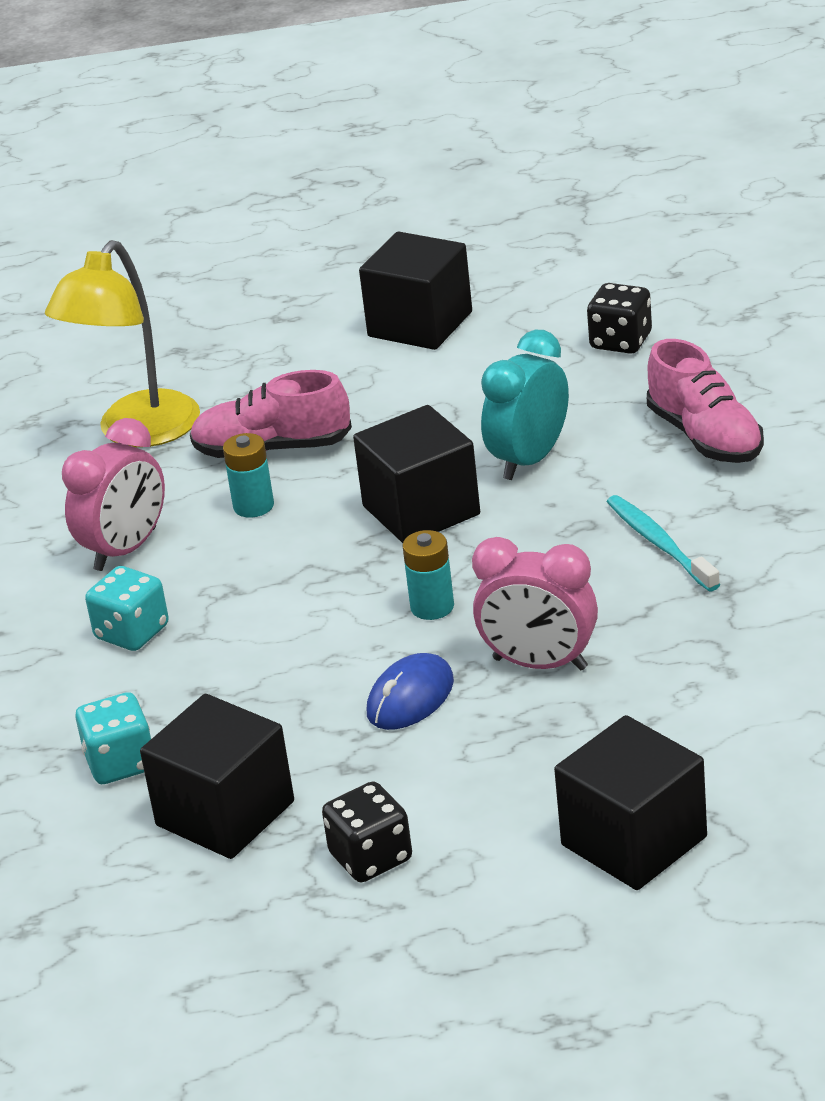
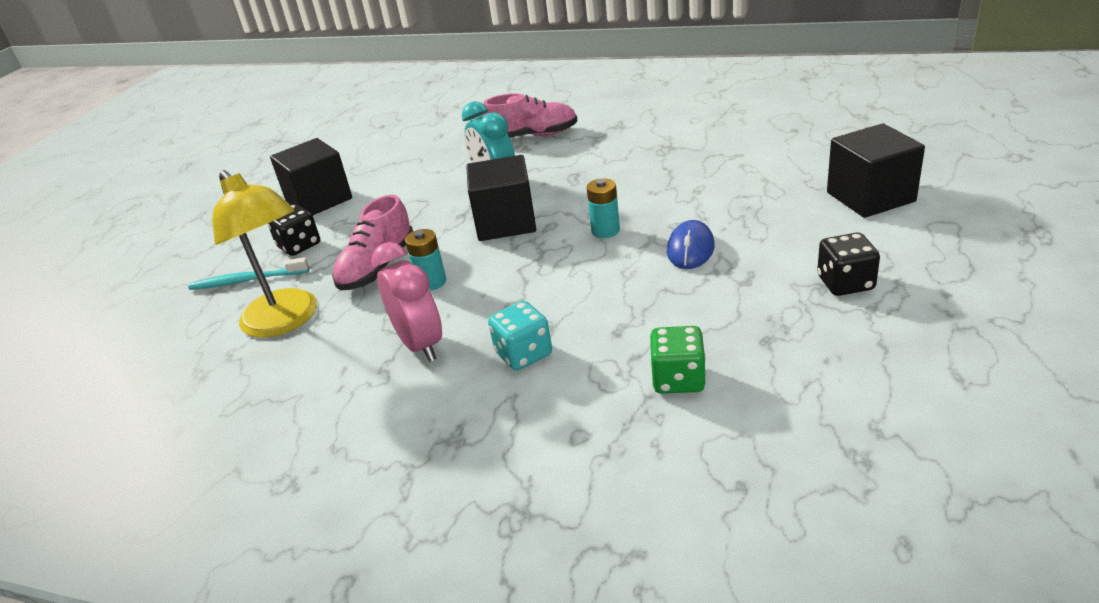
camera: 65 degrees left, 0 degrees up
turquoise dice [75,692,151,784] -> green dice [650,326,706,394]
black cube [140,694,294,859] -> none
blue mouse [367,653,454,730] -> blue mouse turned 45 degrees clockwise [667,220,715,269]
pink clock [472,537,598,670] -> none
black dice [587,283,652,354] -> black dice moved to [267,204,320,256]
turquoise toothbrush [607,495,720,591] -> turquoise toothbrush moved to [188,257,309,290]

